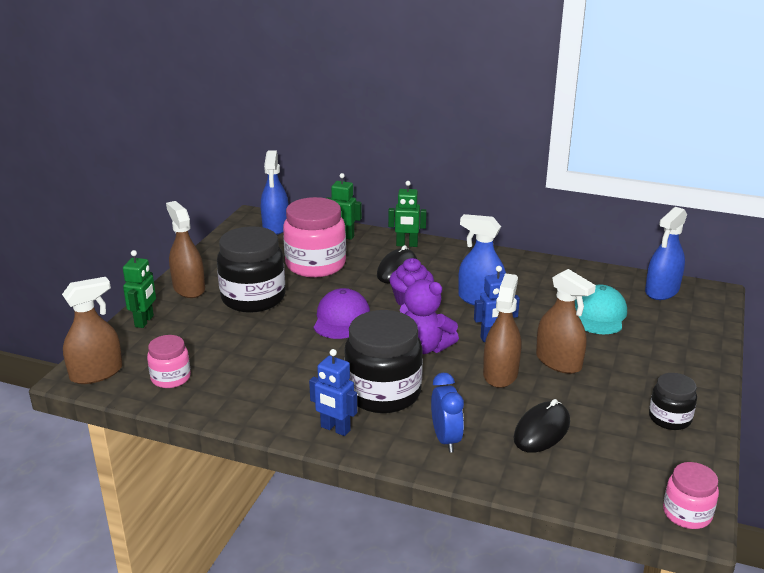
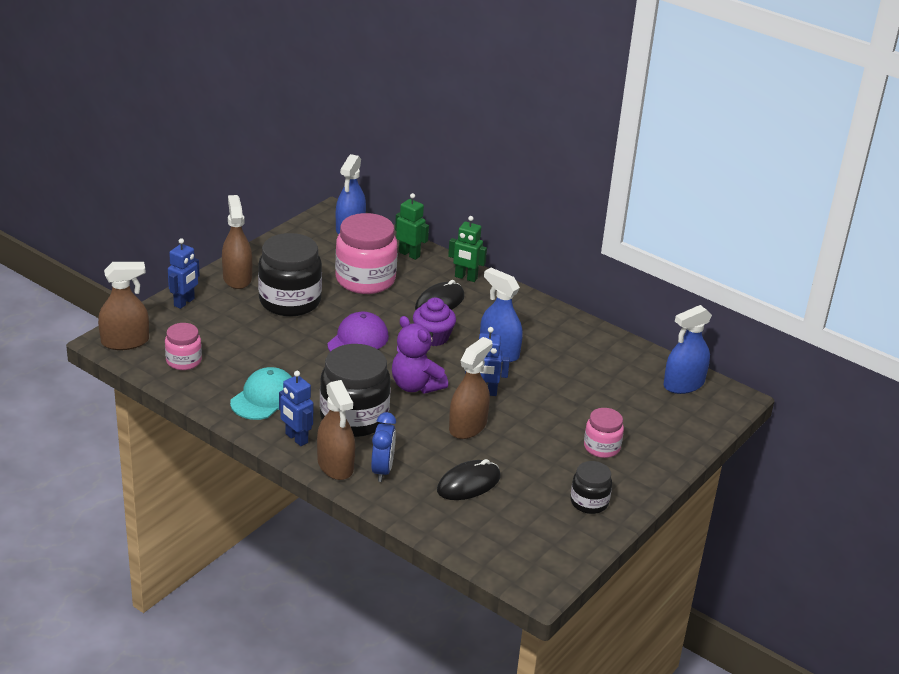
camera: 15 degrees right, 5 degrees up
green robot [123,250,156,328] -> blue robot [168,238,200,309]
brown spray bottle [536,269,596,374] -> brown spray bottle moved to [317,380,355,480]
turquoise cap [575,284,627,334] -> turquoise cap moved to [230,367,292,420]
pink jar [663,462,719,529] -> pink jar moved to [584,408,624,458]

